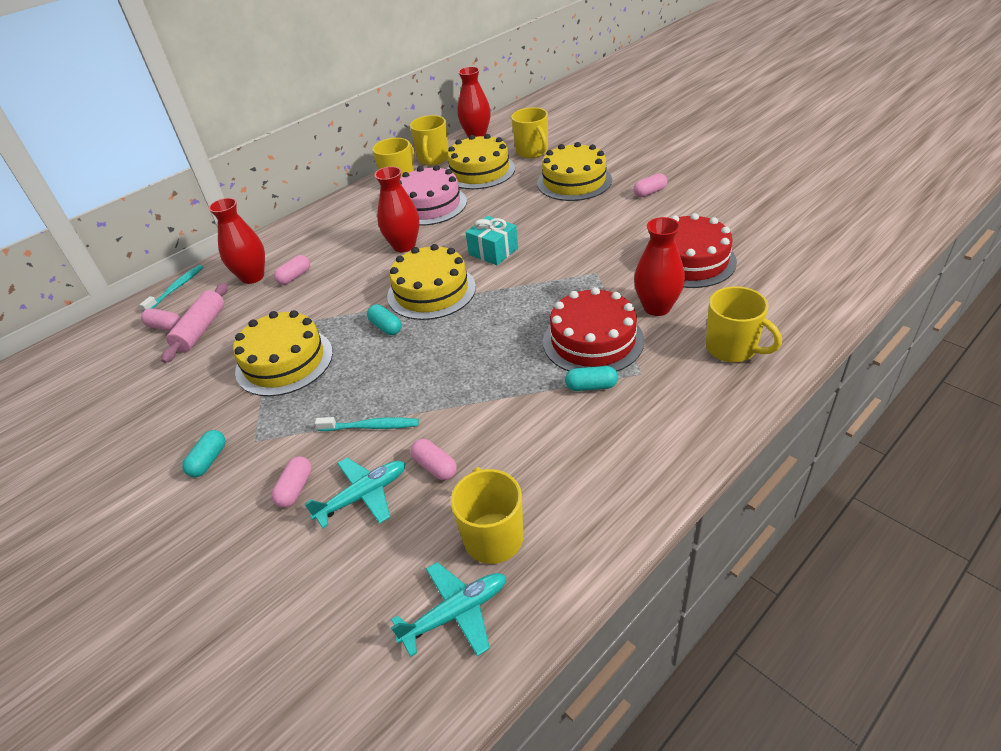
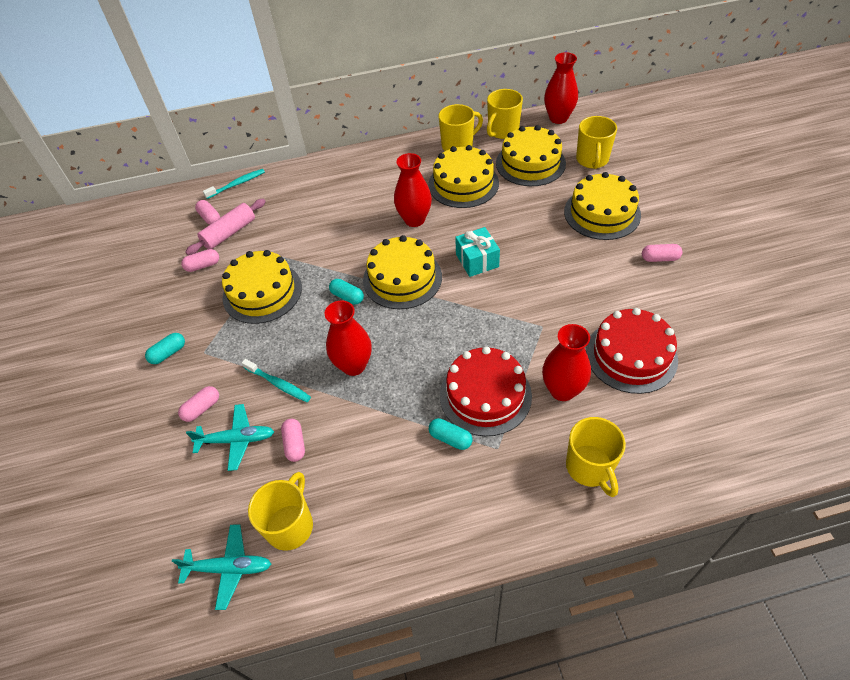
camera: 30 degrees right, 10 degrees up
red vase [208,198,265,284] -> red vase moved to [325,300,372,376]
pink capsule [274,255,310,285] -> pink capsule moved to [181,249,219,272]
turquoise capsule [367,304,402,335] -> turquoise capsule turned 45 degrees counterclockwise [329,279,364,304]
pink cake [400,165,467,226] -> yellow cake [428,145,499,208]

